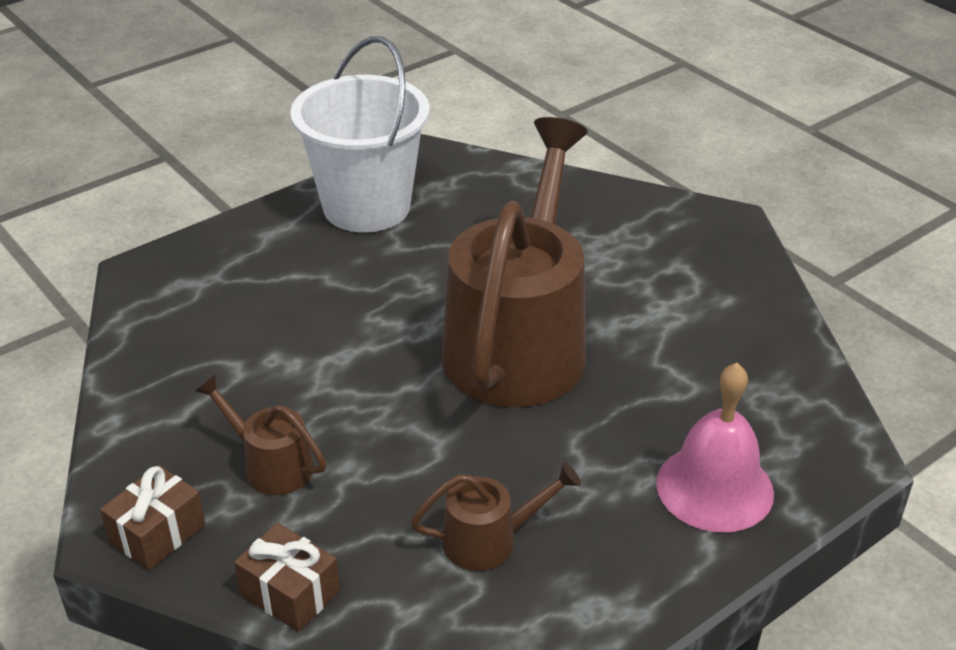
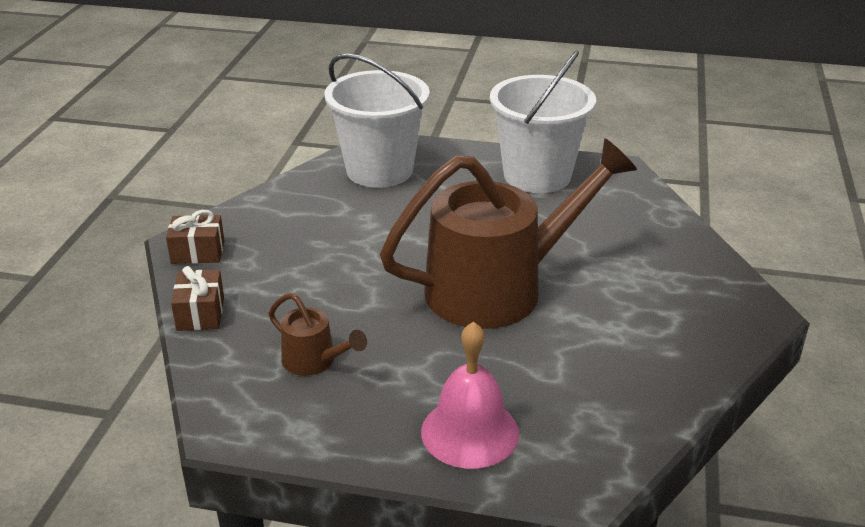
camera: 50 degrees right, 5 degrees down
brown watering can [195,374,326,495] -> none
none -> white bucket [324,54,430,188]

